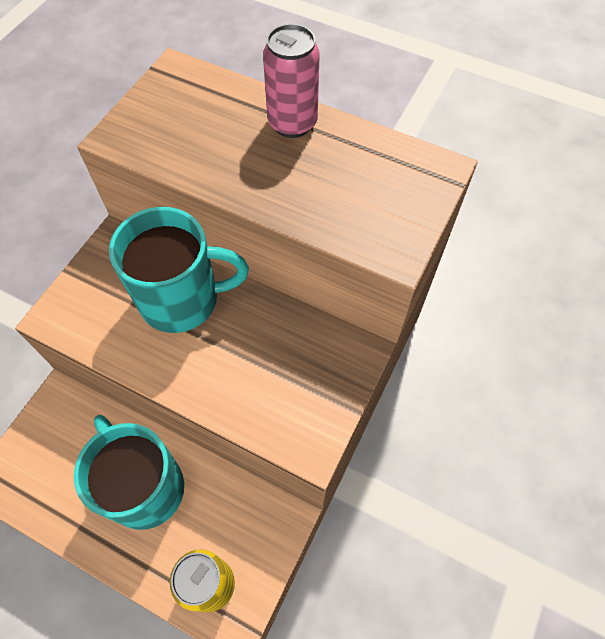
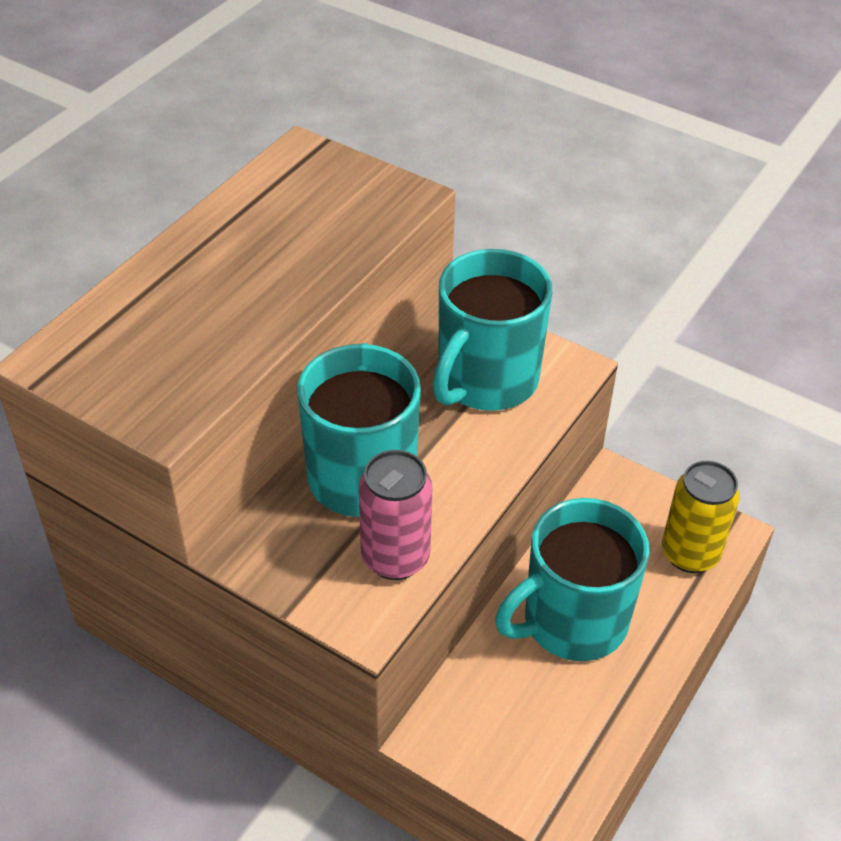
camera: 85 degrees left, 15 degrees down
pink can [263,24,320,138] -> pink can moved to [359,450,432,580]
none -> turquoise mug [433,249,552,411]

